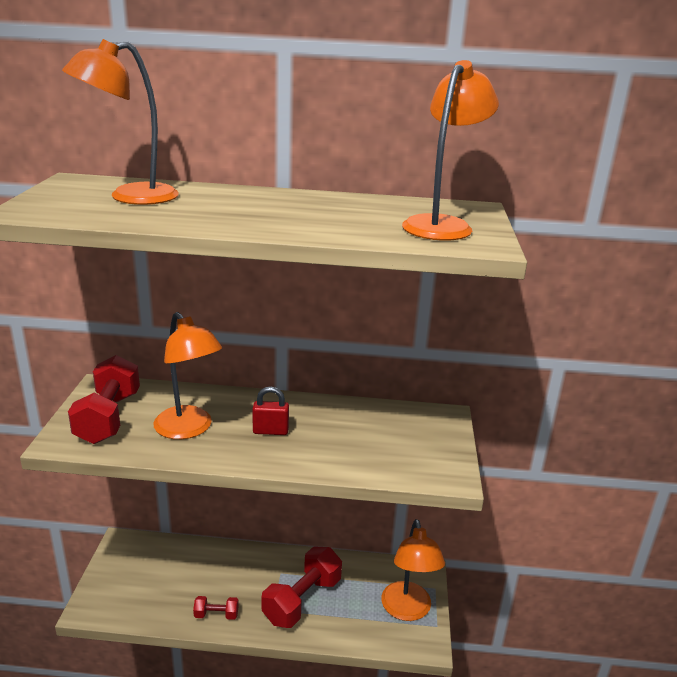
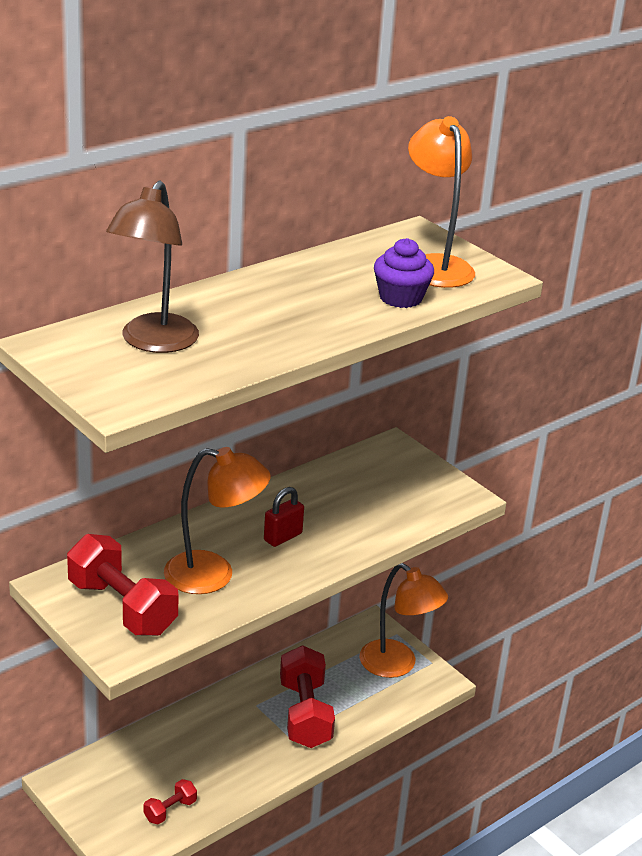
camera: 45 degrees left, 5 degrees up
orange lamp [62,39,179,205] -> brown lamp [106,181,199,353]
red dumbbell [193,596,239,620] -> red dumbbell moved to [144,779,197,825]
none -> purple cupcake [374,238,434,308]

